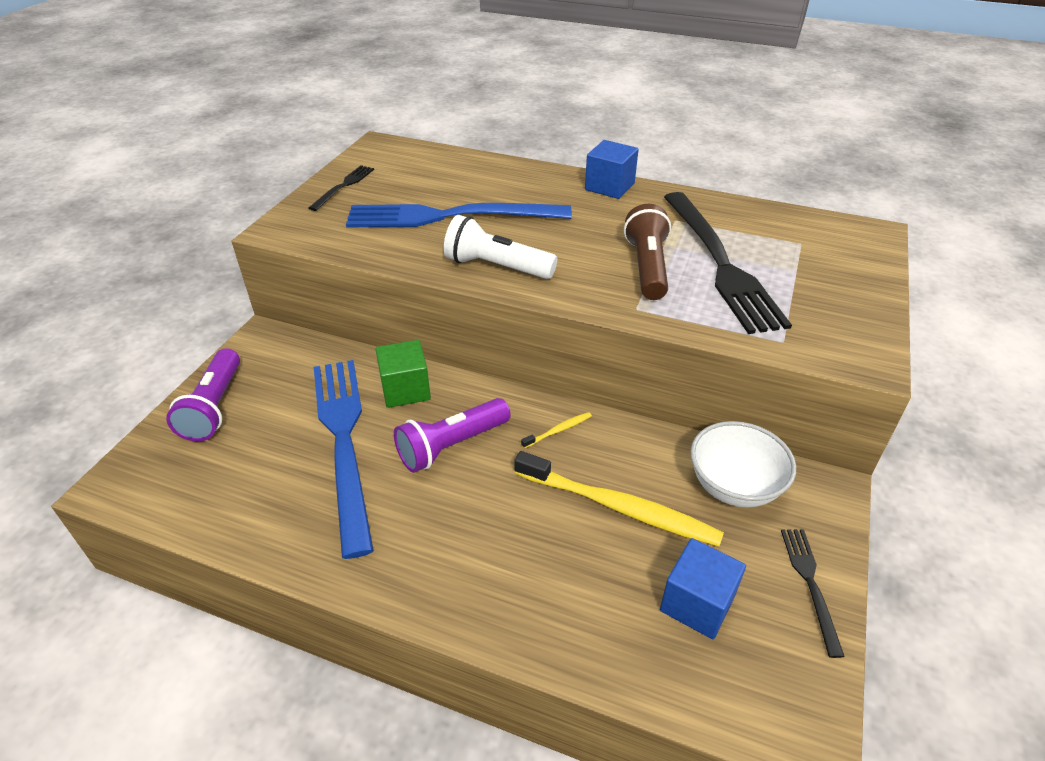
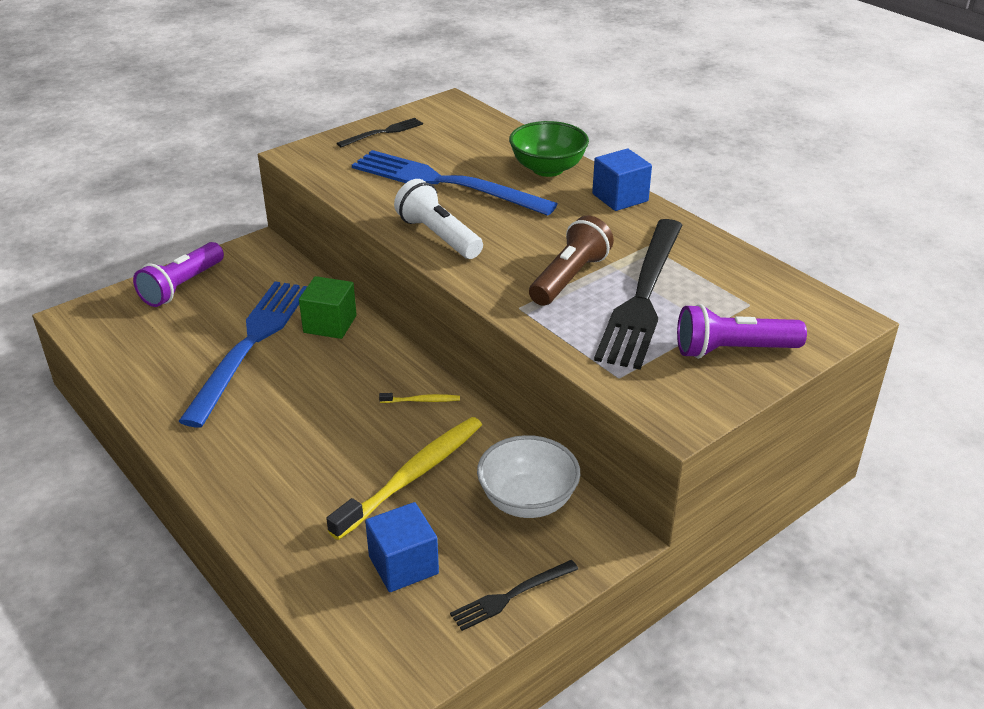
camera: 30 degrees right, 5 degrees down
purple flashlight [394,398,511,473] -> purple flashlight moved to [677,304,807,359]
yellow toothbrush [514,451,724,547] -> yellow toothbrush turned 105 degrees counterclockwise [326,417,482,540]
black fork [781,529,845,658] -> black fork turned 150 degrees counterclockwise [450,560,578,631]
none -> green bowl [509,121,589,177]

